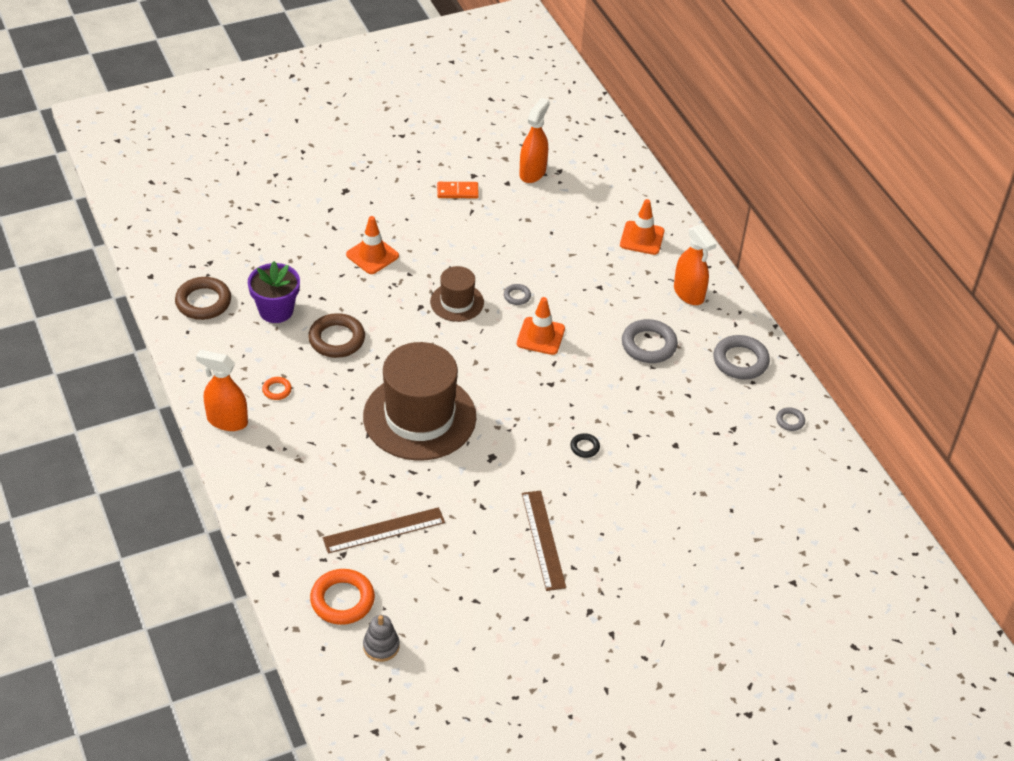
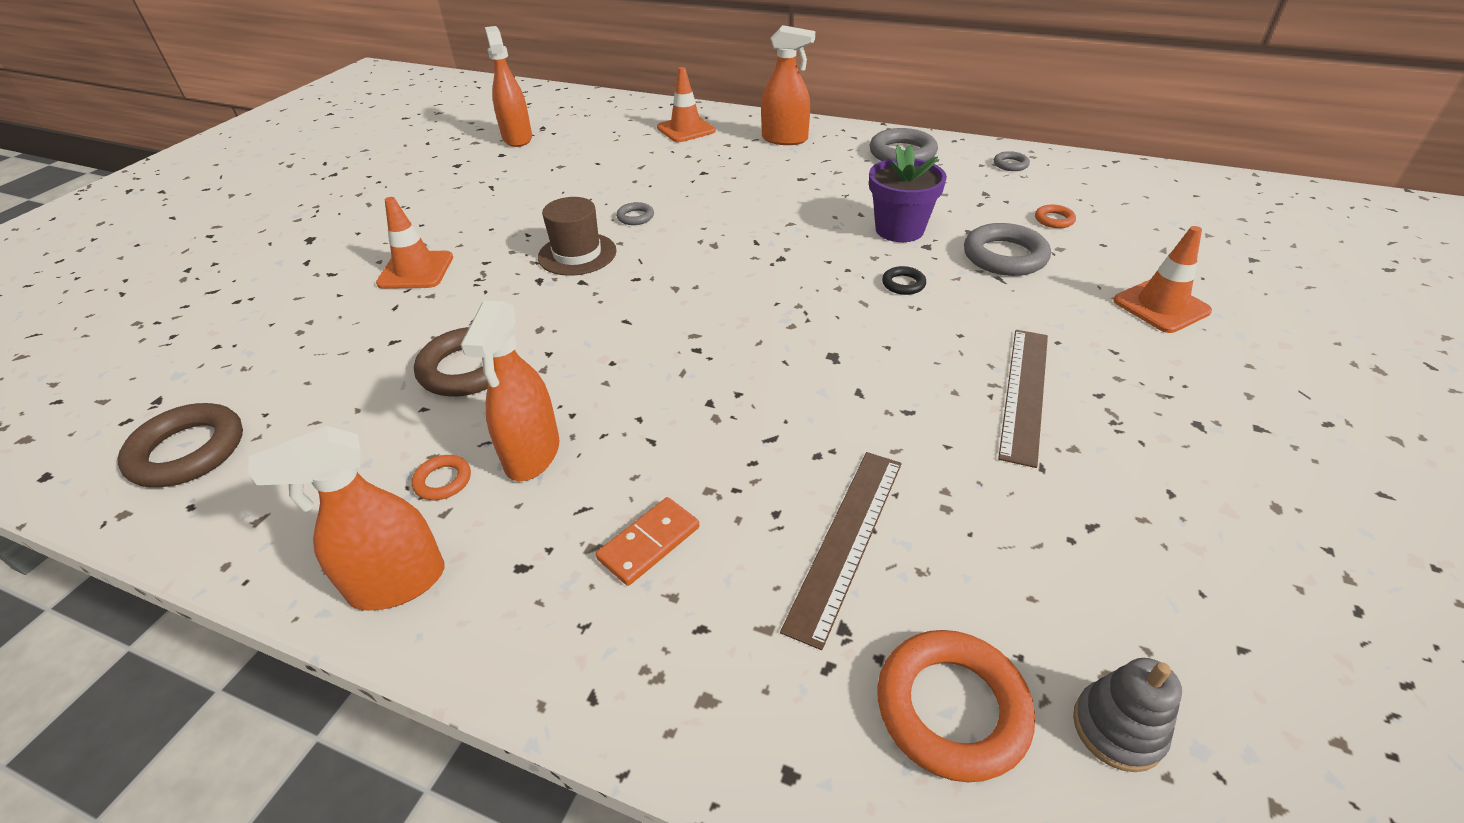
camera: 40 degrees left, 5 degrees down
purple flower pot [248,261,300,323] -> purple flower pot moved to [869,145,947,242]
brown hat [363,342,476,461] -> none
orange domino [437,182,479,198] -> orange domino moved to [596,497,699,586]
orange traffic cone [517,297,565,355] -> orange traffic cone moved to [1113,226,1212,333]
brown ruler [522,490,566,591] -> brown ruler turned 75 degrees clockwise [998,330,1048,468]
grey ring [622,319,678,363] -> grey ring moved to [964,223,1051,276]
none -> orange spray bottle [461,301,559,481]
none -> orange ring [1035,205,1076,228]

